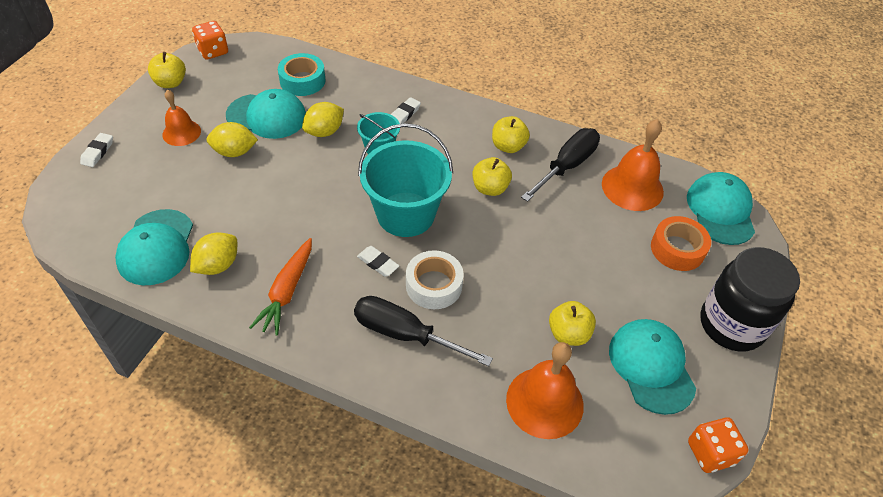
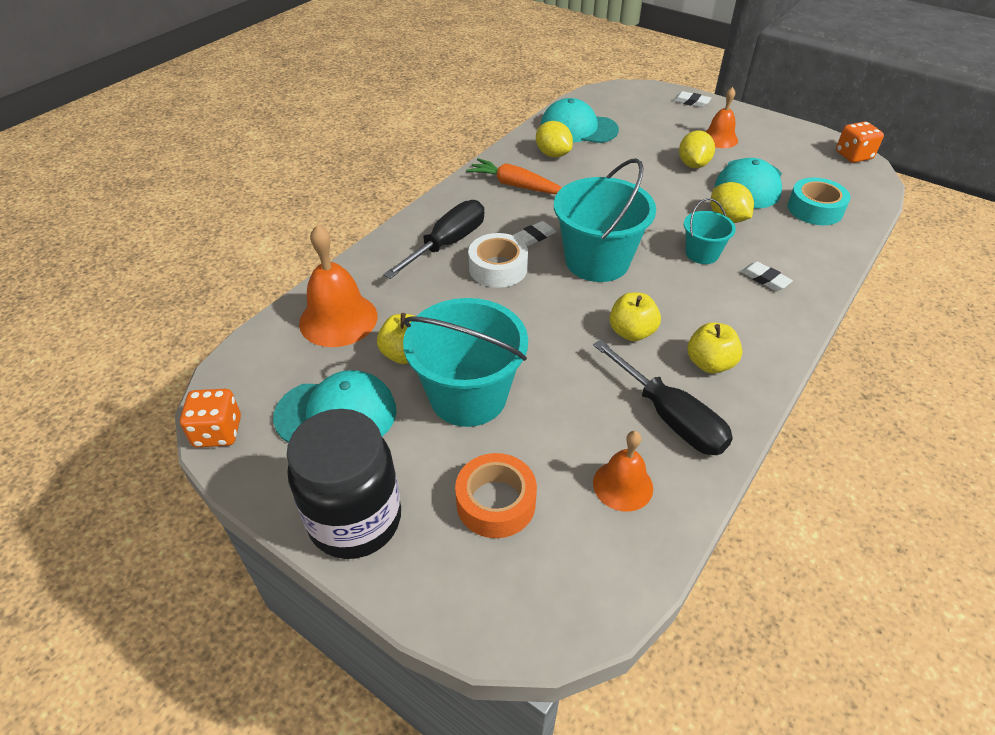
camera: 105 degrees right, 5 degrees down
yellow apple [148,52,186,88] -> none
orange bell [602,119,664,211] -> orange bell [593,431,653,512], size x0.63
turquoise cap [687,172,755,245] -> none
none -> turquoise bucket [403,298,528,427]

